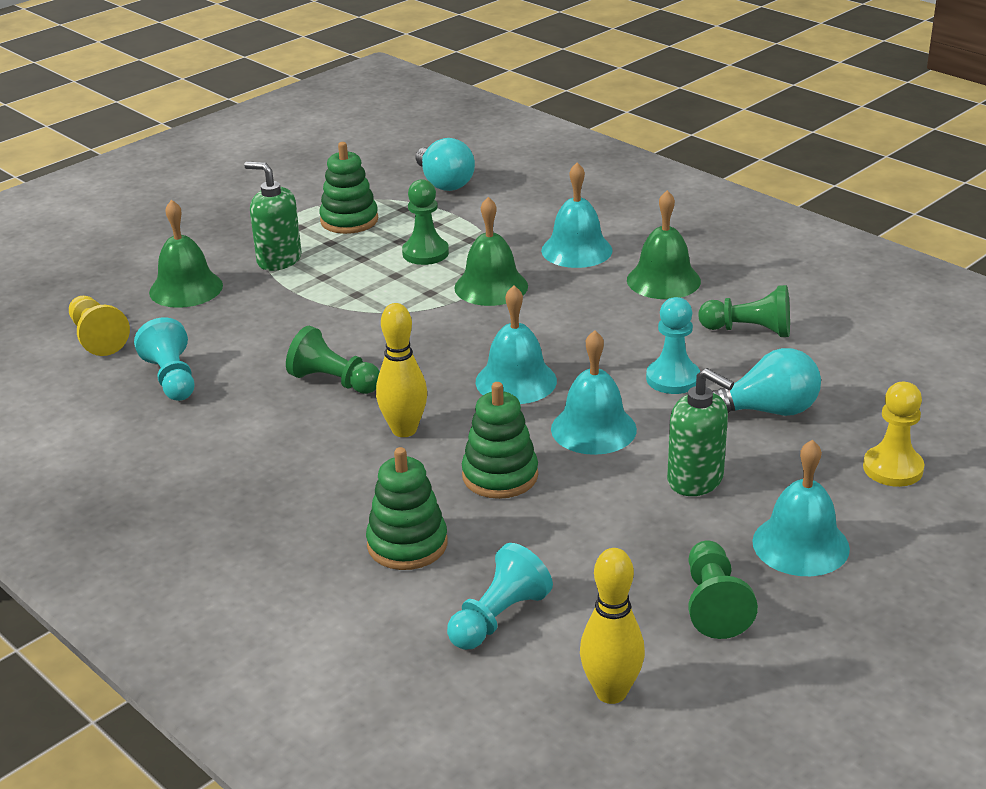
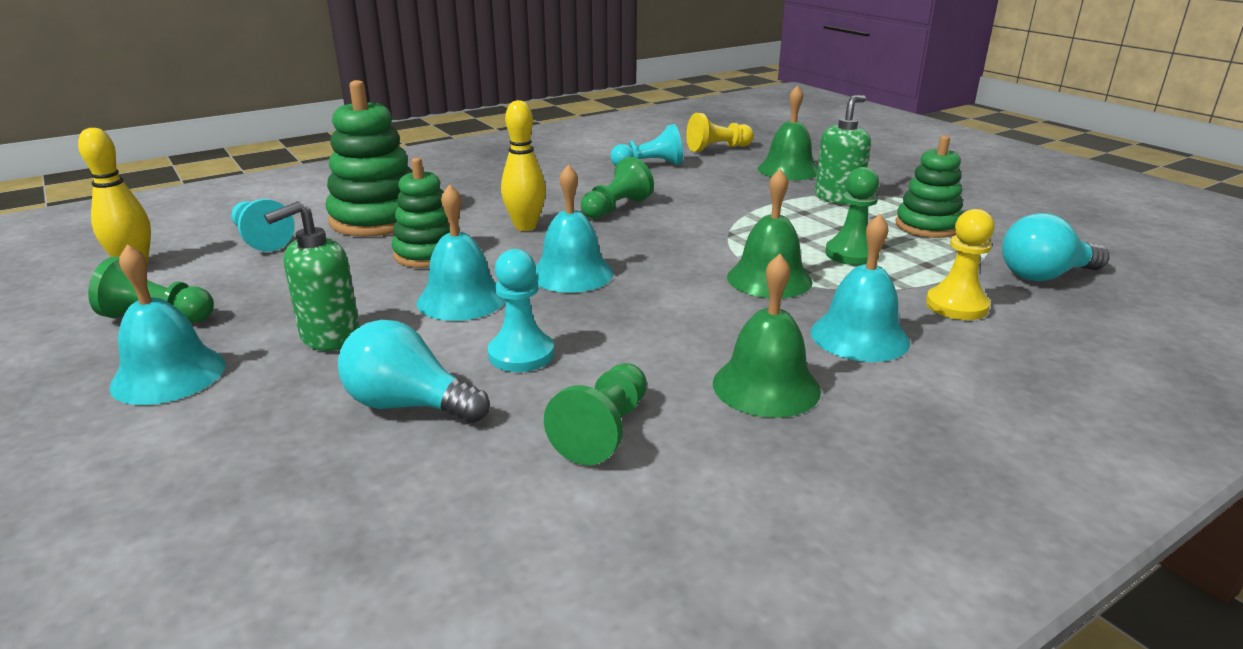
camera: 100 degrees right, 5 degrees down
green stacking toy [366,447,448,570] -> green stacking toy [326,80,413,236], size x1.51
turquoise light bulb [712,348,821,416] -> turquoise light bulb turned 105 degrees clockwise [338,320,490,423]
yellow pawn [863,382,924,487] -> yellow pawn moved to [926,209,995,320]

